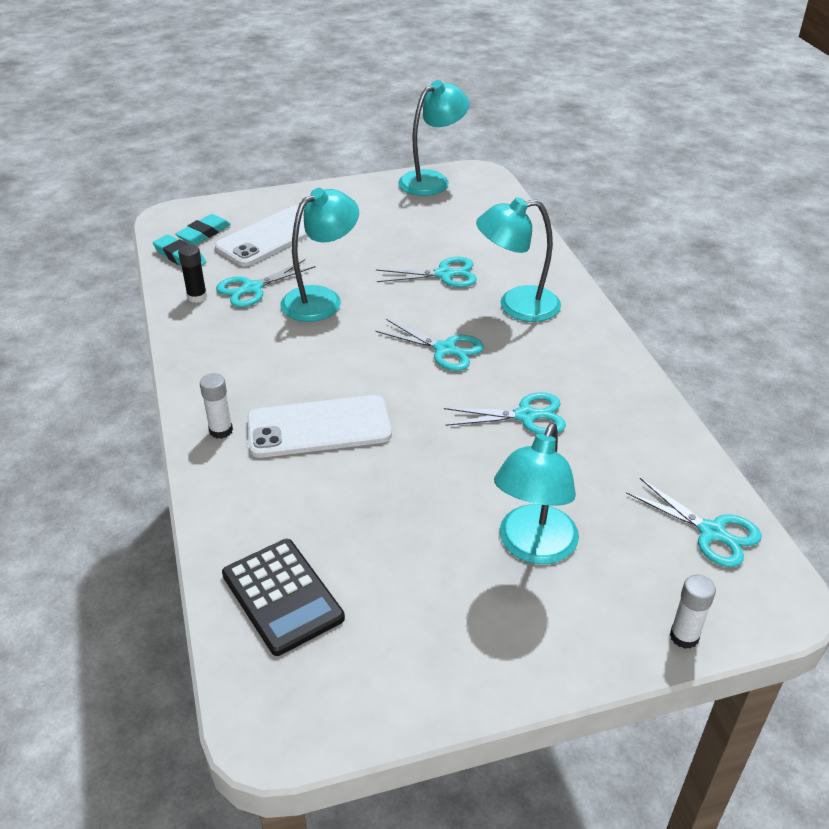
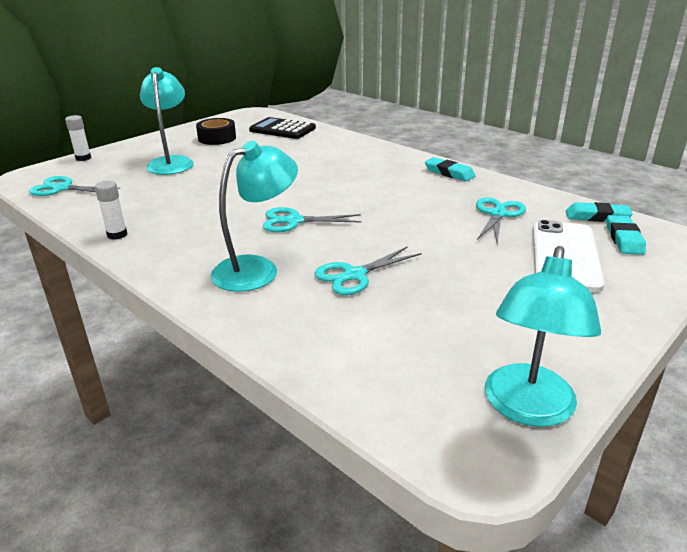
camera: 150 degrees right, 10 degrees down
black glue stick [178,244,207,303] -> none
white glue stick [200,373,233,439] -> white glue stick moved to [95,181,128,240]
white phone [247,395,392,458] -> none
turquoise lamp [281,188,359,322] -> none
turquoise scissors [444,392,566,434] -> none
none -> black tape [196,118,236,145]
none -> turquoise eraser [425,157,475,181]

